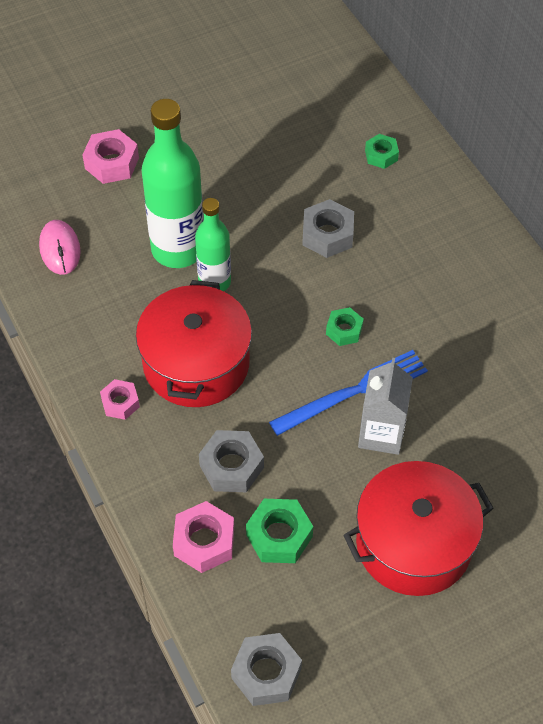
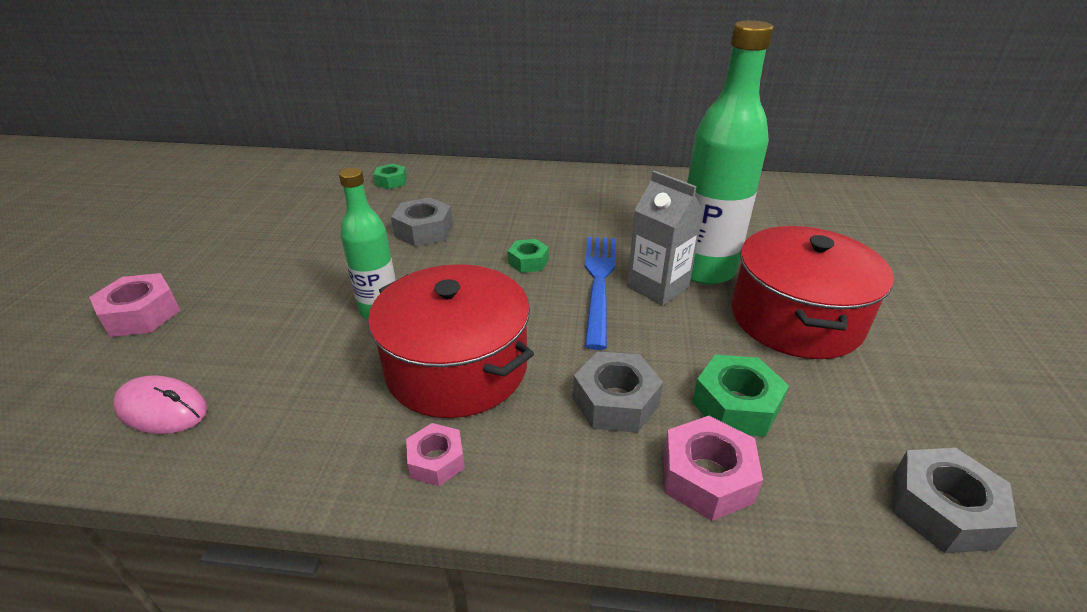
camera: 55 degrees left, 20 degrees down
green bottle [142,99,204,268] -> green bottle moved to [687,20,774,285]

